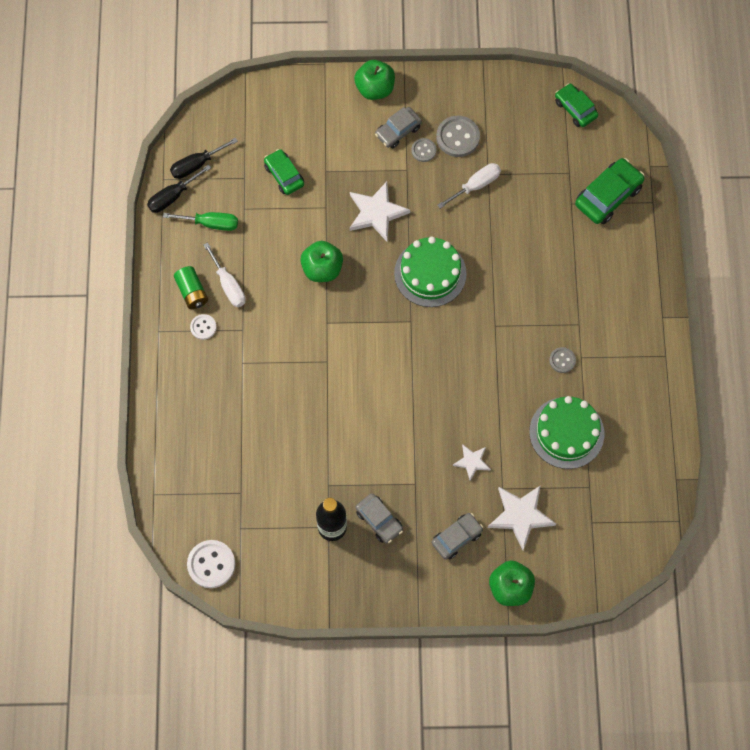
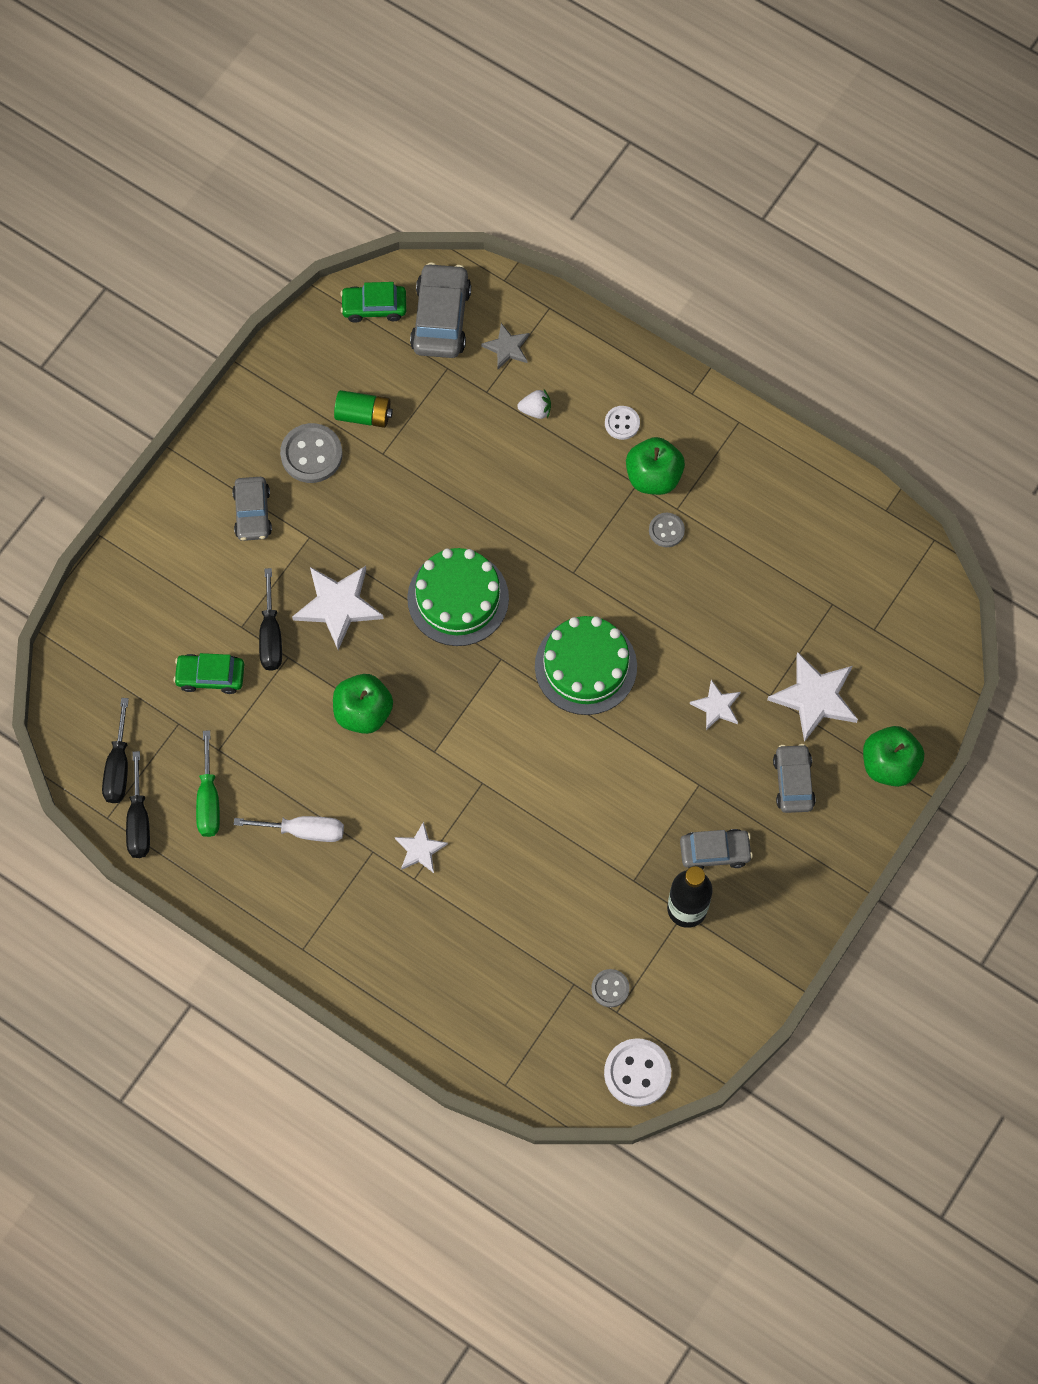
camera: 55 degrees left, 0 degrees up
green screwdriver [163,212,238,231] -> green screwdriver turned 135 degrees clockwise [196,730,220,837]
green battery [174,266,208,309] -> green battery moved to [334,390,393,428]
white button [190,314,217,340] -> white button moved to [605,406,640,440]
green apple [354,60,395,100] -> green apple moved to [626,437,685,495]
grey button [411,138,436,162] -> grey button moved to [591,969,630,1007]
white screwdriver [437,163,501,209] -> none
green cake [529,396,604,469] -> green cake moved to [535,616,637,715]
green car [575,158,645,224] -> grey star [481,323,529,369]
none -> black screwdriver [259,568,282,671]
none -> white star [395,822,448,873]
none -> grey car [410,262,471,358]
none -> white strawberry [517,389,551,419]

